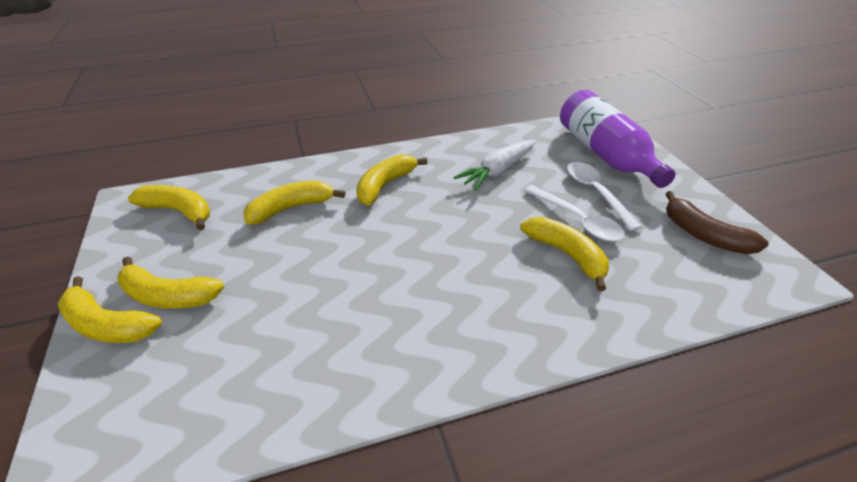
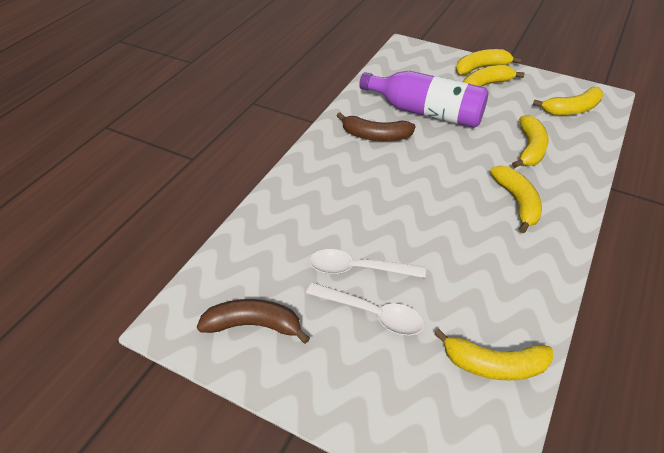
camera: 135 degrees right, 5 degrees up
white carrot [453,140,536,191] -> none
yellow banana [520,217,609,291] -> yellow banana moved to [434,329,553,380]
purple bottle [560,90,676,188] -> purple bottle moved to [359,71,489,128]
none -> brown banana [337,112,416,141]

